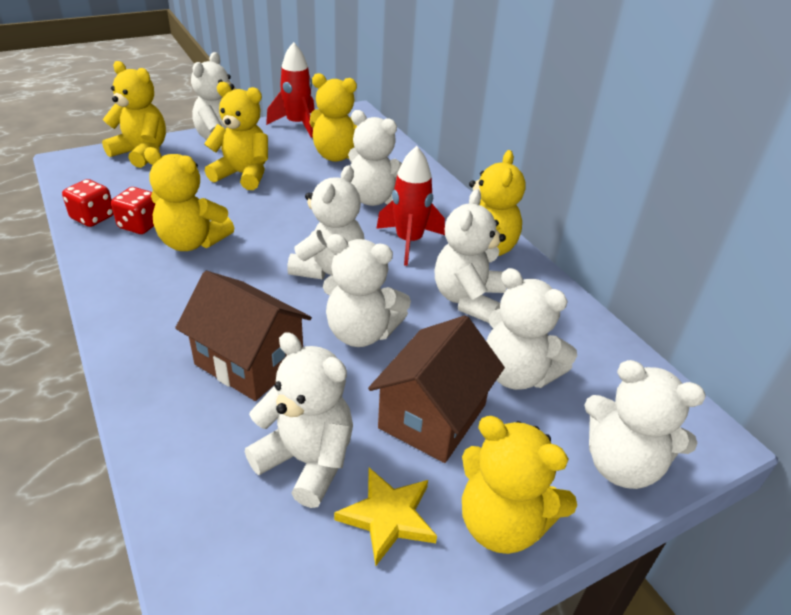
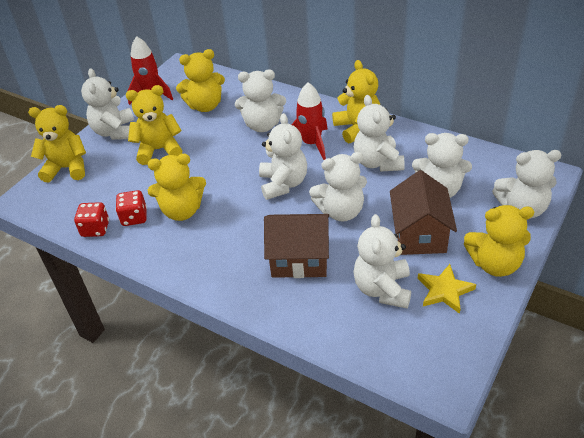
camera: 25 degrees left, 5 degrees up
white teddy bear [245,332,353,508] -> white teddy bear turned 90 degrees counterclockwise [353,214,411,309]

